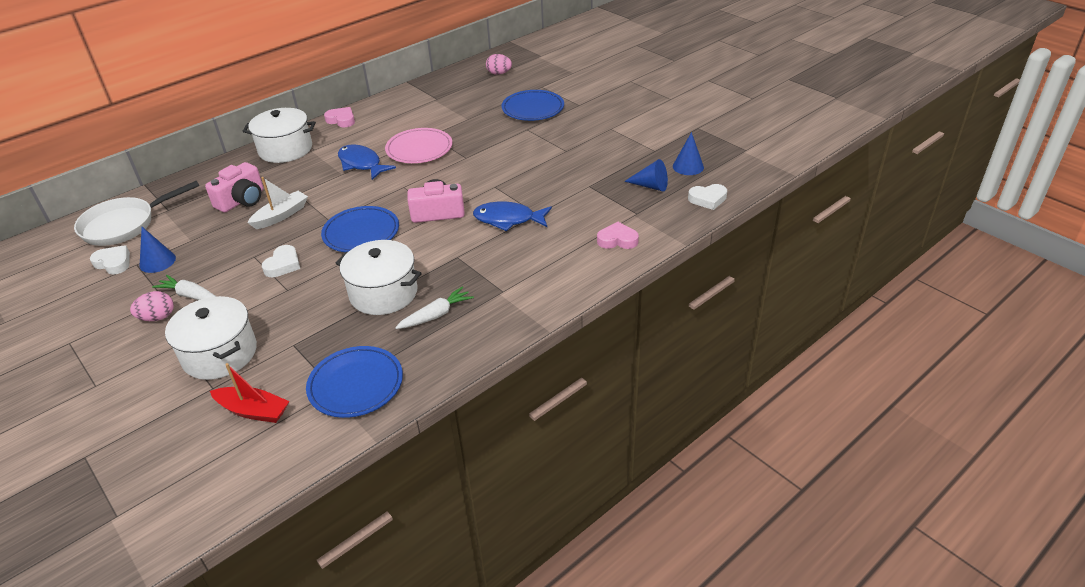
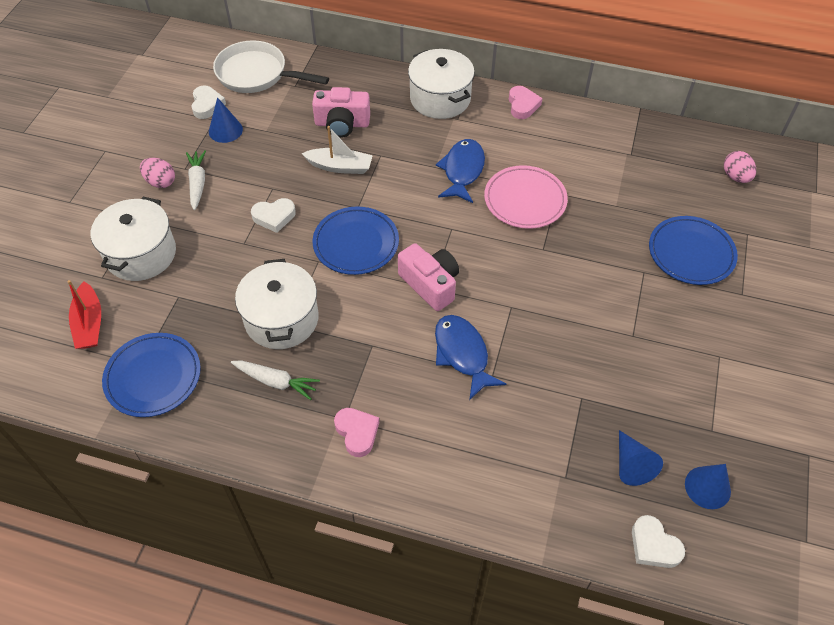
camera: 55 degrees right, 15 degrees up
pink heart [597,222,639,249] -> pink heart moved to [334,408,379,457]

